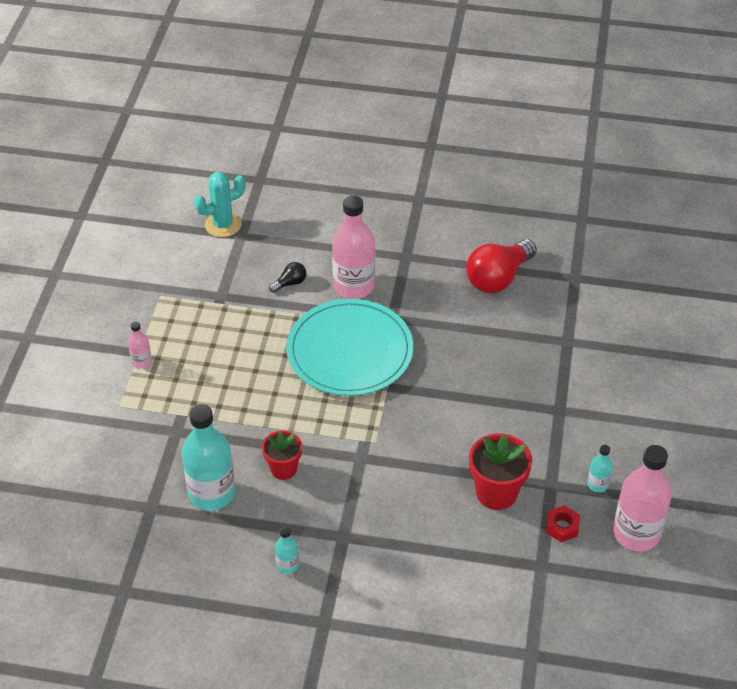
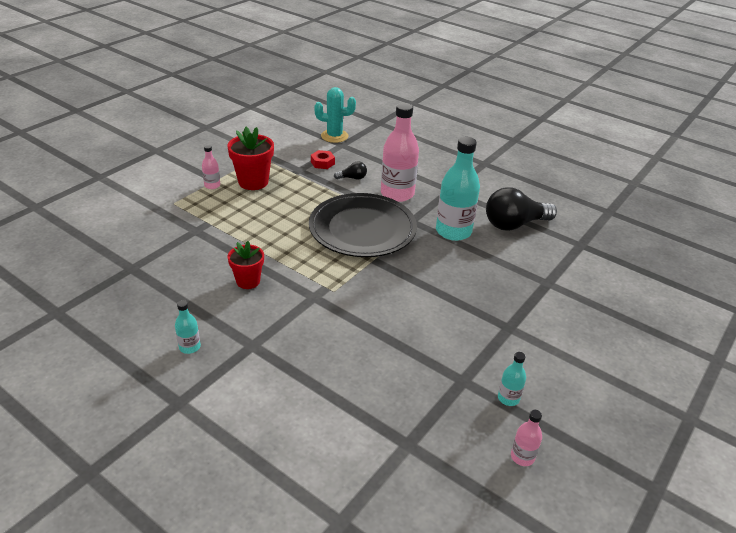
camera: 25 degrees right, 10 degrees down
turquoise bottle [182,404,235,511] -> turquoise bottle moved to [436,137,480,241]
turquoise plate [286,299,413,396] -> black plate [309,193,417,257]
red light bulb [466,239,537,293] -> black light bulb [486,187,557,231]
red flower pot [469,433,532,510] -> red flower pot moved to [227,127,274,190]
red nut [546,505,580,542] -> red nut moved to [311,150,335,169]
pink bottle [613,445,672,552] -> pink bottle [511,410,542,466], size x0.46

